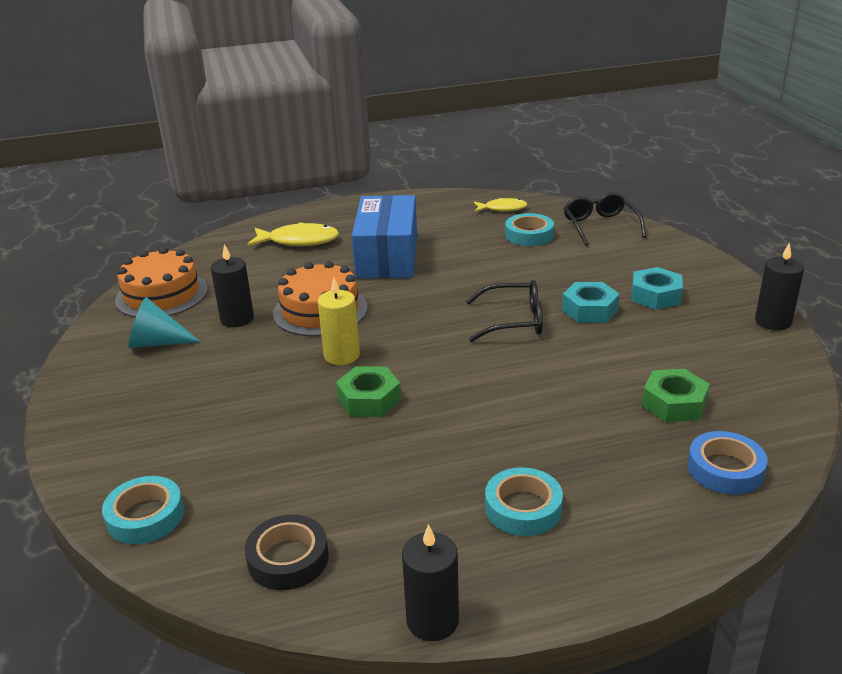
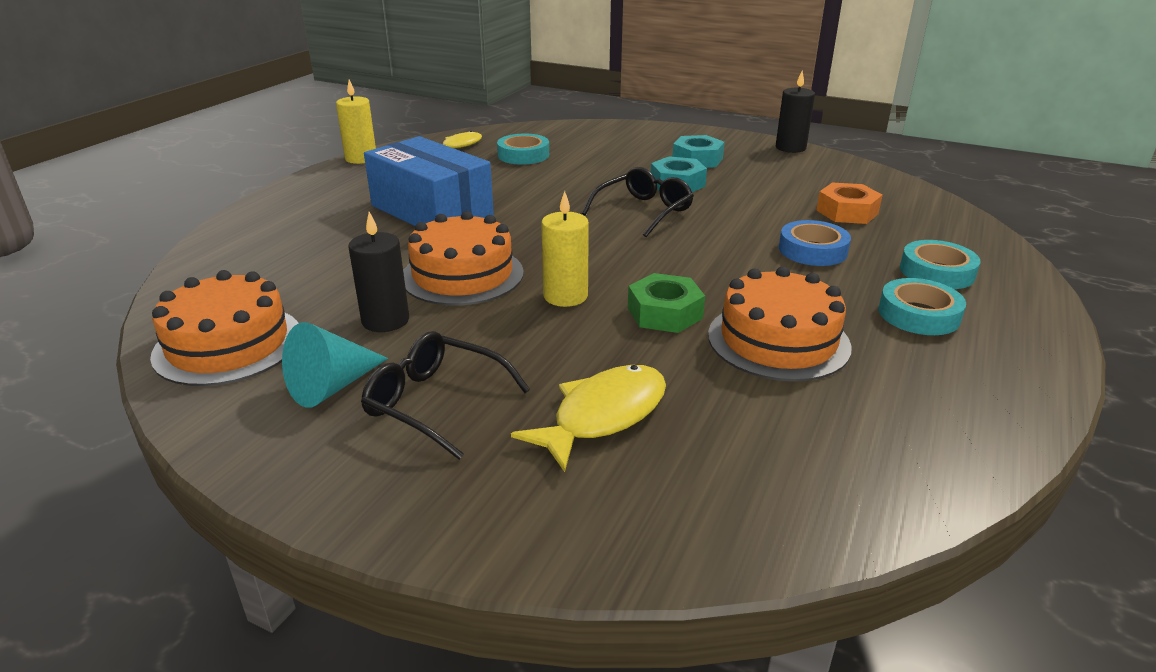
camera: 50 degrees left, 0 degrees up
turquoise tape [102,476,184,544] -> turquoise tape moved to [900,240,981,289]
black tape [245,515,329,590] -> none
yellow fish [247,222,339,246] -> yellow fish moved to [511,365,666,472]
black candle [402,524,459,641] -> none
black glasses [564,192,646,246] -> black glasses moved to [361,331,530,460]
green nut [642,369,710,422] -> orange nut [816,183,883,224]
blue tape [688,431,768,495] -> blue tape moved to [779,220,851,266]
none -> yellow candle [336,79,376,164]
none -> orange cake [708,267,851,382]

